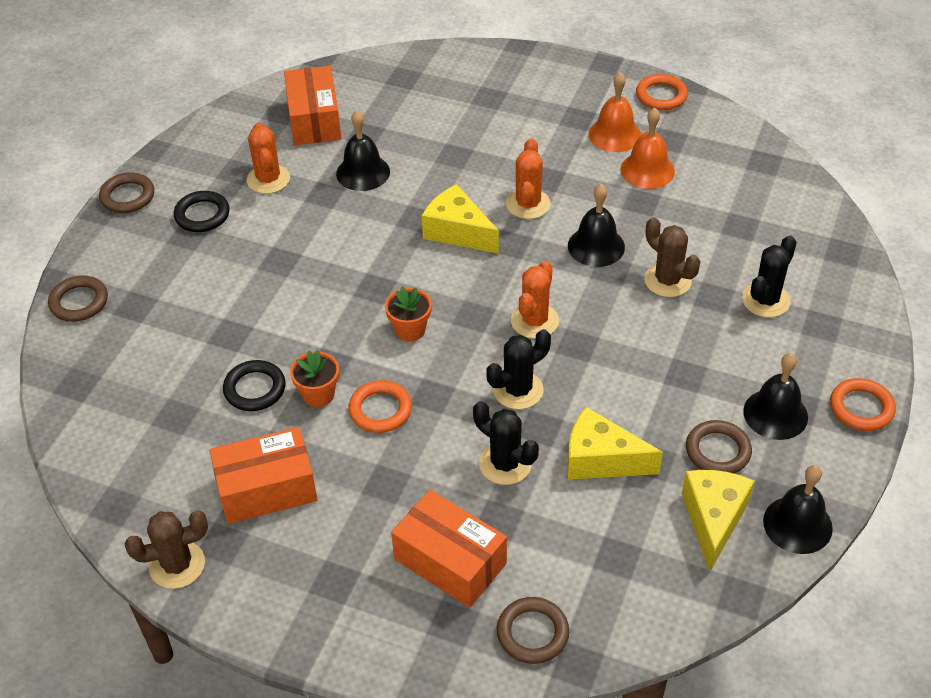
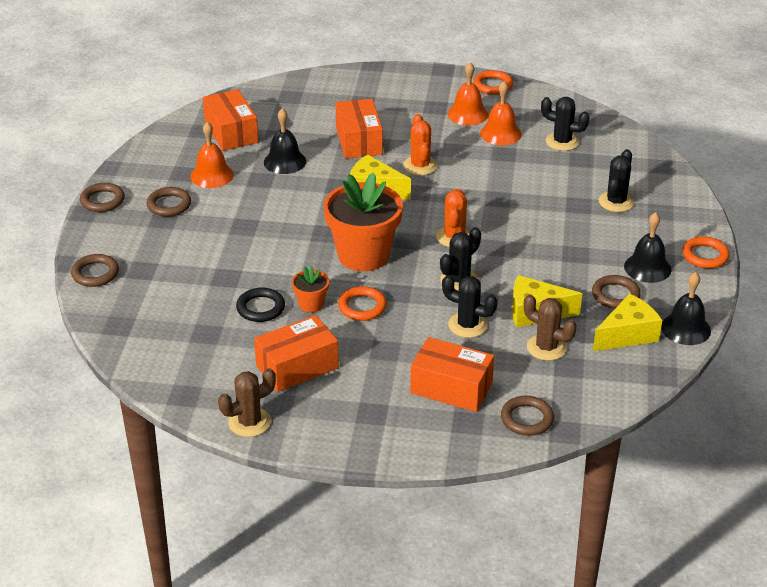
camera: 15 degrees left, 10 degrees down
black ring [174,191,230,232] -> brown ring [146,187,191,217]
orange cactus [247,122,290,194] -> orange bell [190,122,234,188]
orange flower pot [385,286,432,342] -> orange flower pot [324,173,403,271], size x2.17
black bell [568,184,625,267] -> none
brown cactus [644,217,700,297] -> brown cactus moved to [524,295,577,361]
yellow cheese [682,470,754,572] -> yellow cheese turned 60 degrees clockwise [593,293,662,351]
none -> orange box [335,99,383,159]
none -> black cactus [541,97,590,151]

